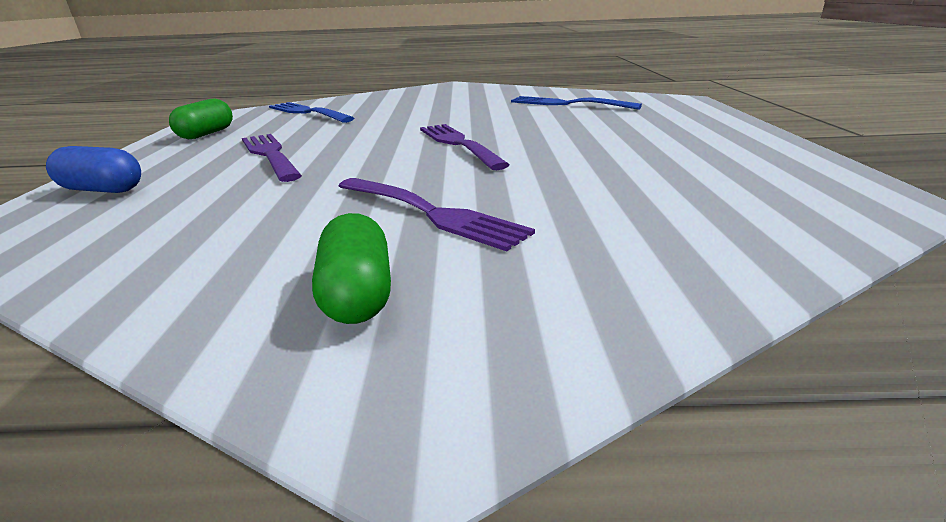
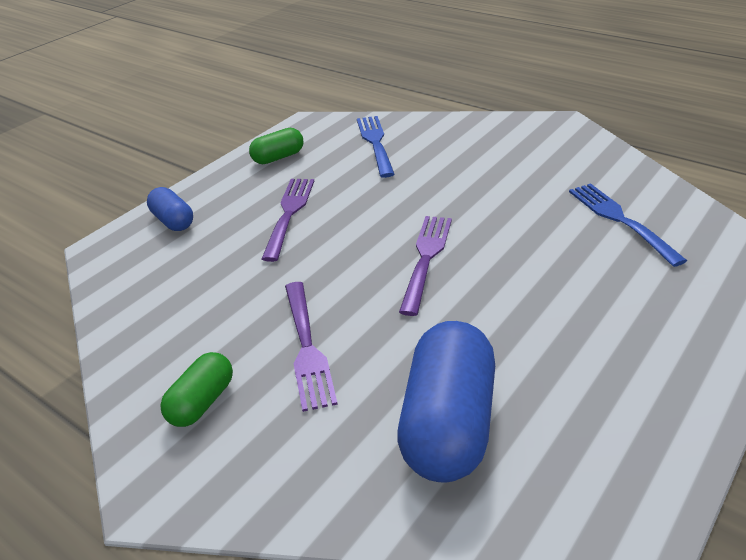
camera: 40 degrees right, 10 degrees up
none -> blue capsule [397,321,495,483]

